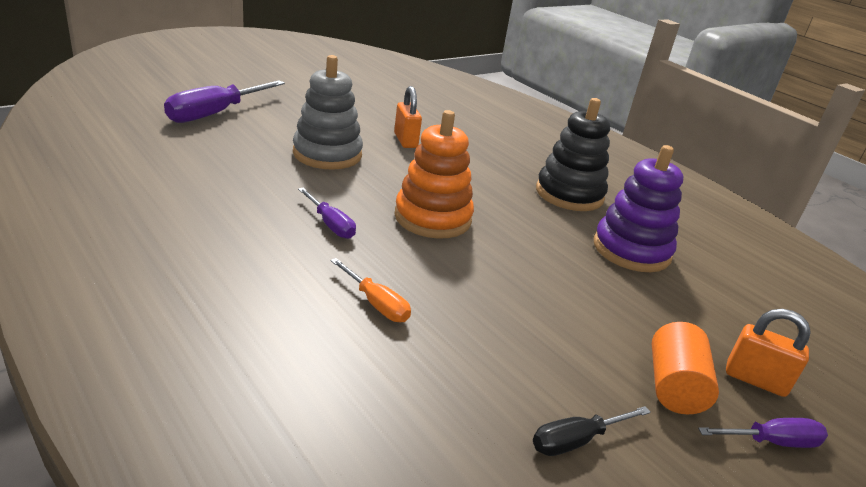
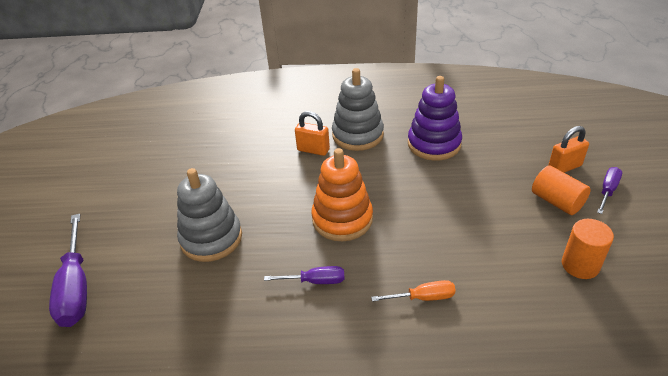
camera: 45 degrees left, 10 degrees up
orange padlock [394,86,422,148] -> orange padlock moved to [295,111,330,156]
black screwdriver [533,406,651,456] -> orange cylinder [562,219,614,279]
black stacking toy [536,98,610,211] -> grey stacking toy [332,68,384,151]

